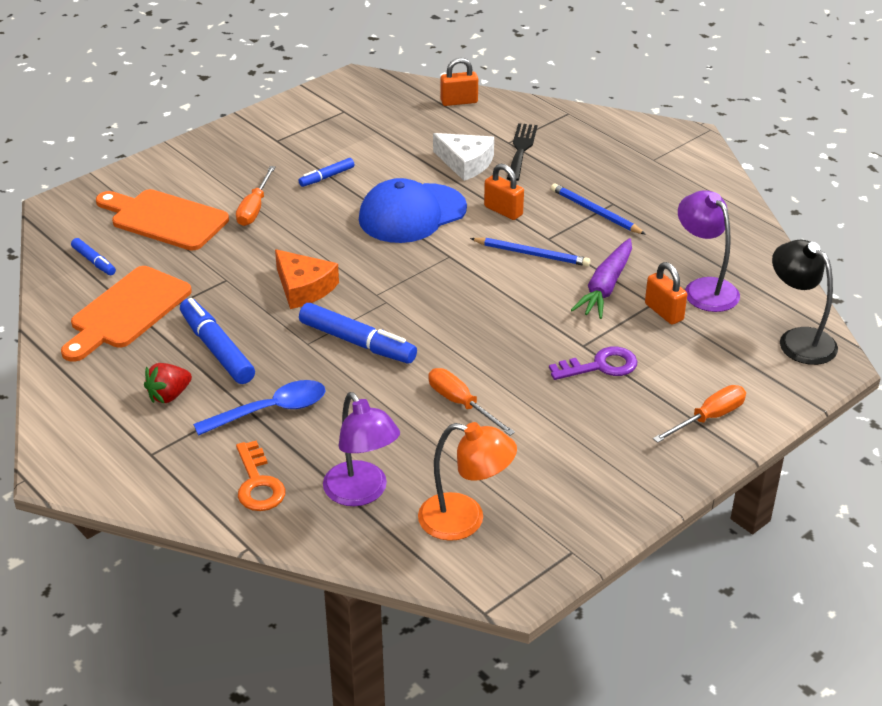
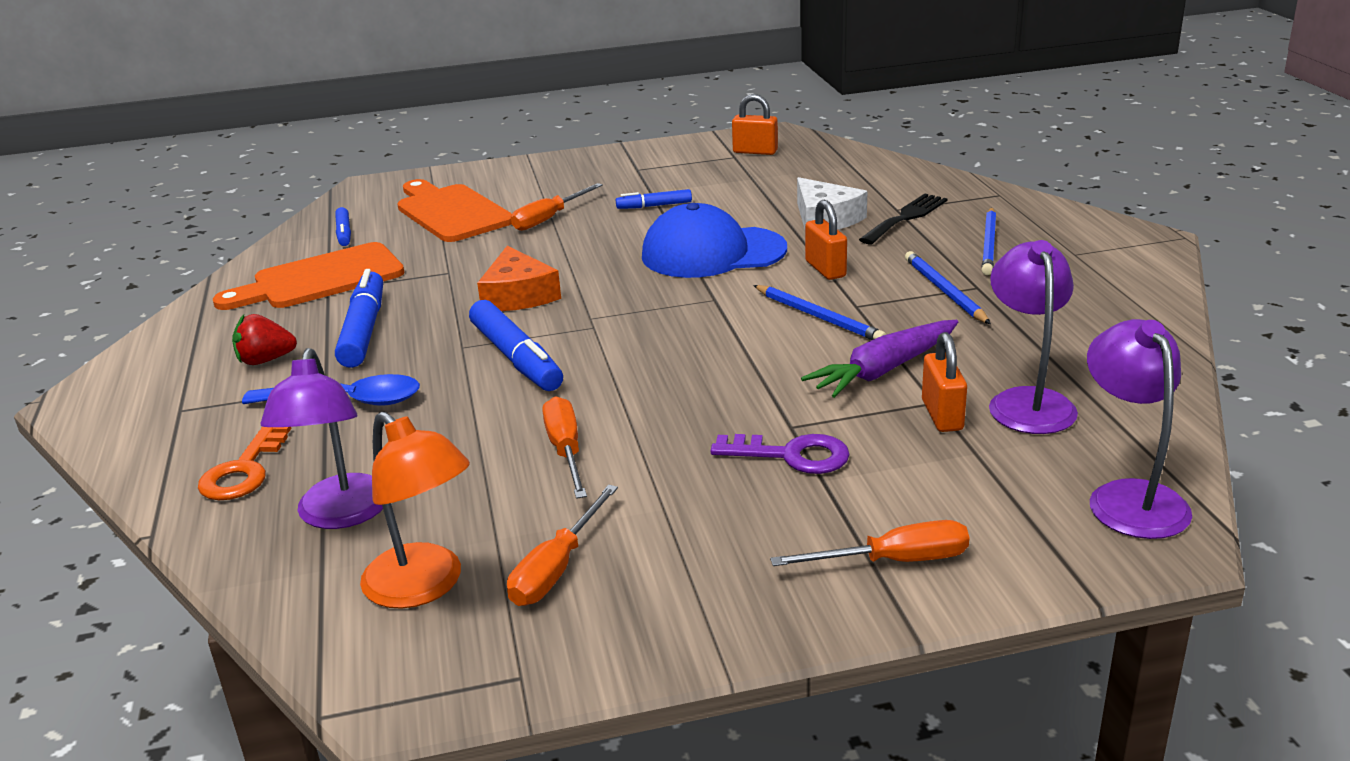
camera: 30 degrees right, 10 degrees down
orange padlock [441,58,478,106] -> orange padlock moved to [732,94,778,155]
black lamp [772,239,838,365] -> purple lamp [1087,319,1192,539]
none -> orange screwdriver [507,485,618,606]
none -> blue pencil [982,208,996,275]

